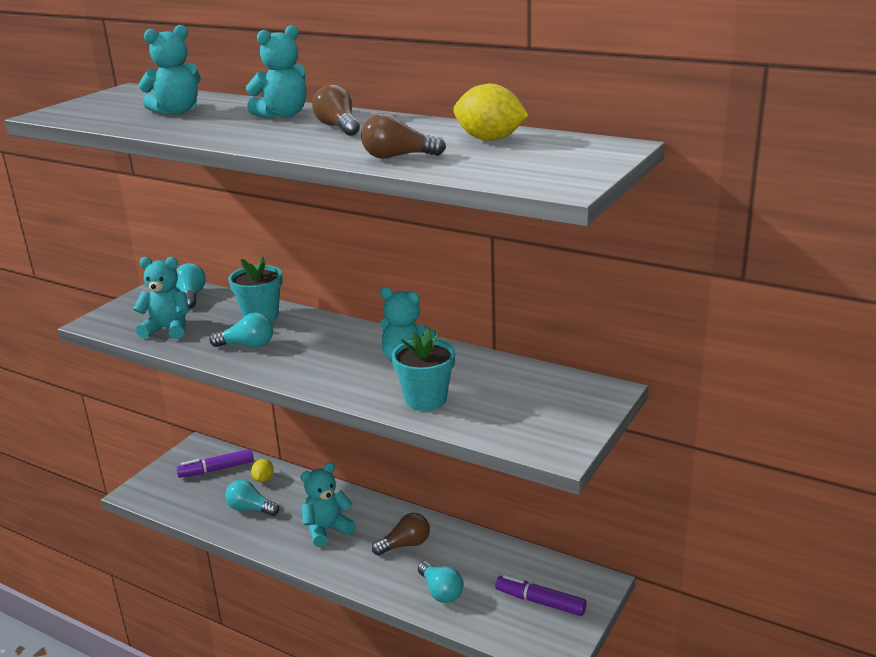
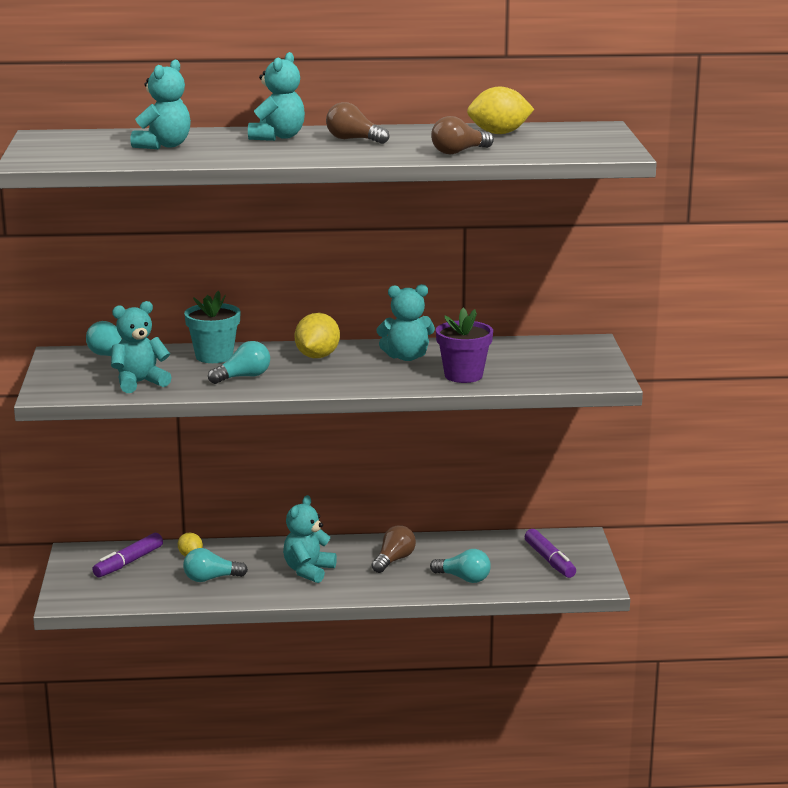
camera: 35 degrees left, 5 degrees down
turquoise flower pot [392,328,455,411] -> purple flower pot [436,308,493,383]
purple marker [495,575,587,616] -> purple marker turned 105 degrees counterclockwise [524,529,576,578]
none -> yellow lemon [295,313,340,358]

